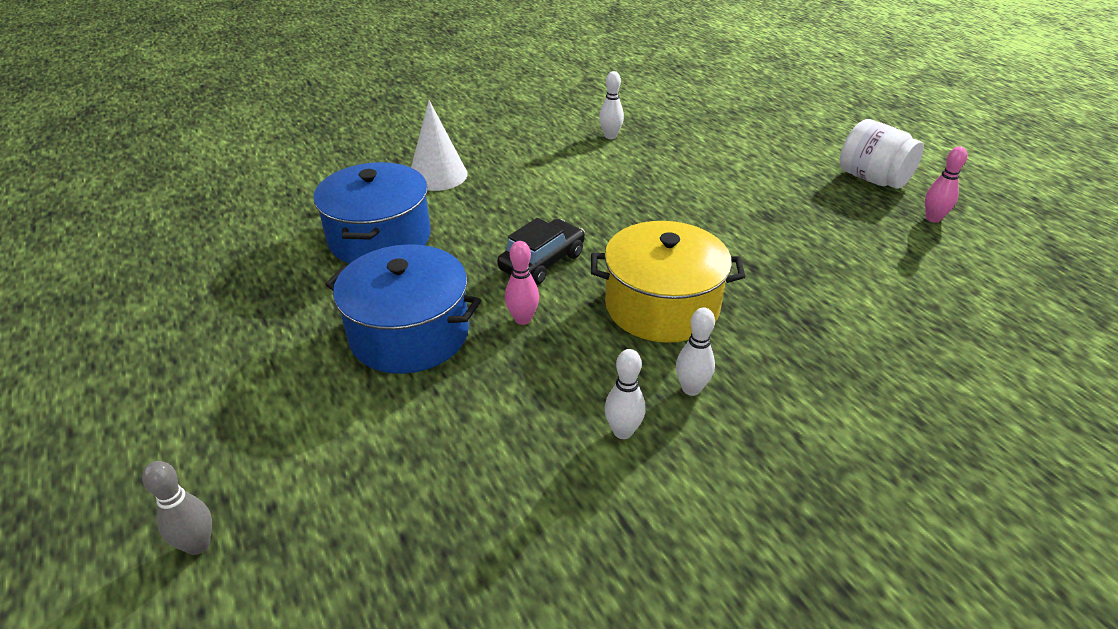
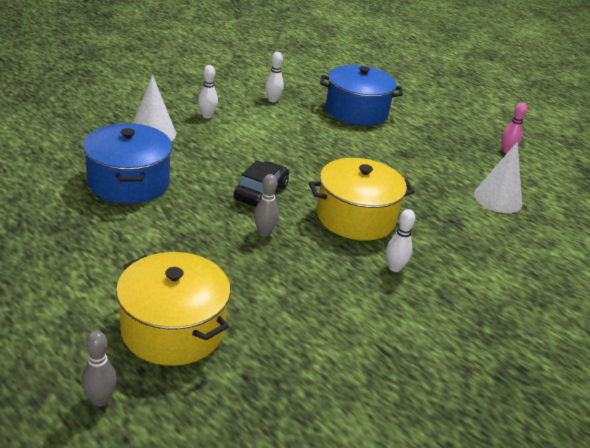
camera: 20 degrees left, 5 degrees down
blue pot [325,244,481,374] -> blue pot moved to [320,65,403,126]
pink bowling pin [505,241,539,325] -> grey bowling pin [254,174,279,237]
white bowling pin [605,349,646,439] -> white bowling pin moved to [198,65,218,119]
white jar [840,119,924,189] -> none
none -> yellow pot [116,252,231,366]
none -> white cone [474,142,522,213]

